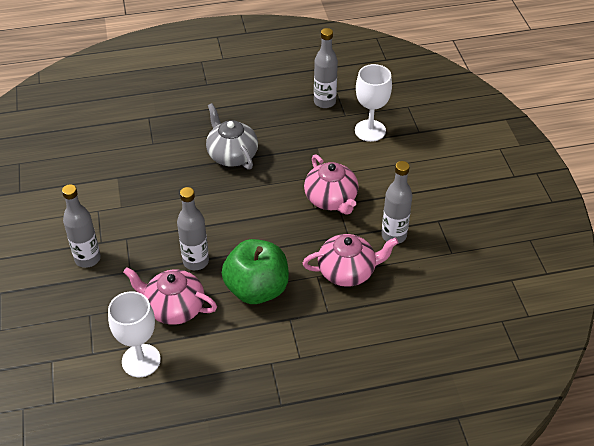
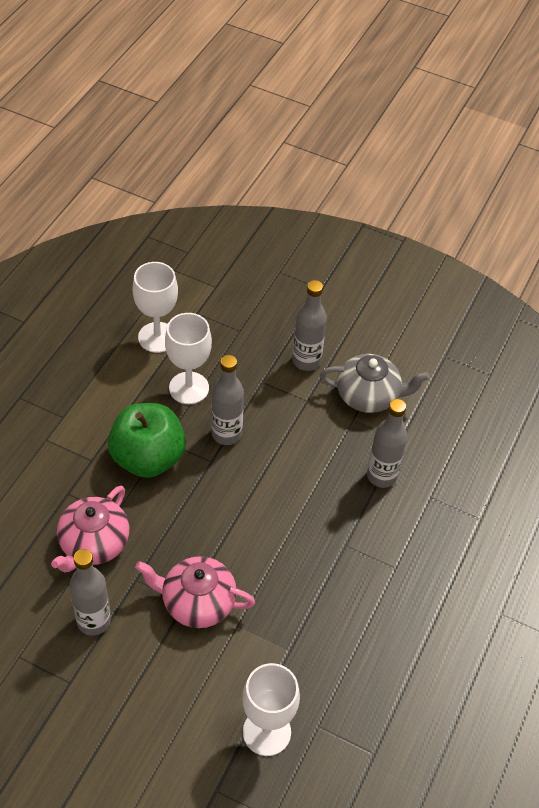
camera: 125 degrees right, 5 degrees up
pink teapot [123,267,217,325] -> white goblet [165,313,212,404]
grey teapot [206,103,258,170] -> grey teapot moved to [320,354,430,413]
grey bottle [314,28,338,108] -> grey bottle moved to [367,399,407,488]

